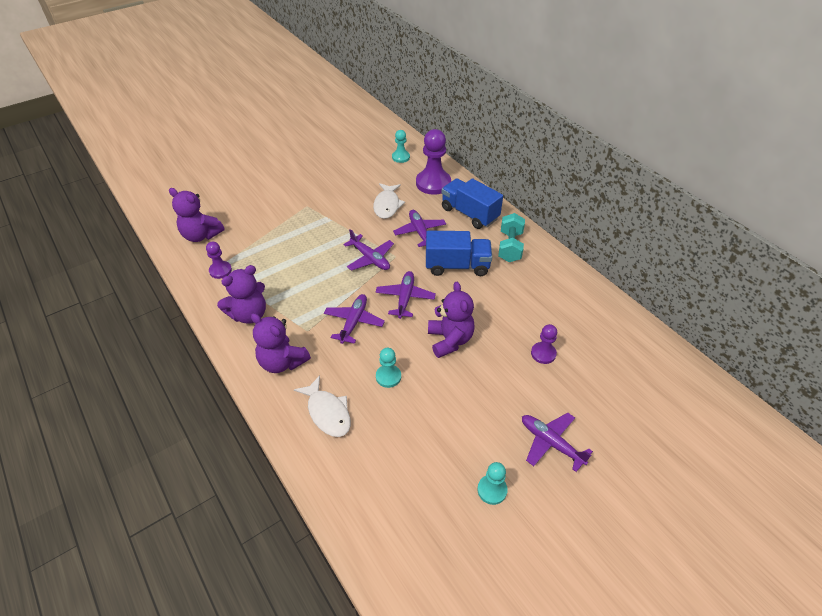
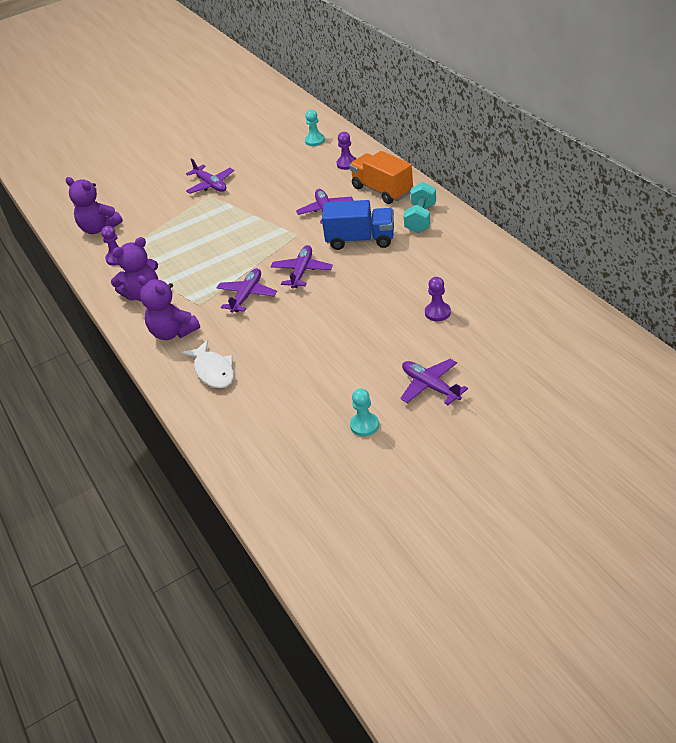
camera: 10 degrees right, 5 degrees down
purple plane [343,229,394,271] -> purple plane moved to [186,158,234,194]
white fish [373,183,405,219] -> none
turquoise pawn [376,348,401,388] -> none
purple pawn [416,129,451,195] -> purple pawn [337,132,357,170], size x0.54
purple teddy bear [428,282,475,358] -> none
blue truck [441,178,503,229] -> orange truck [349,151,413,204]

